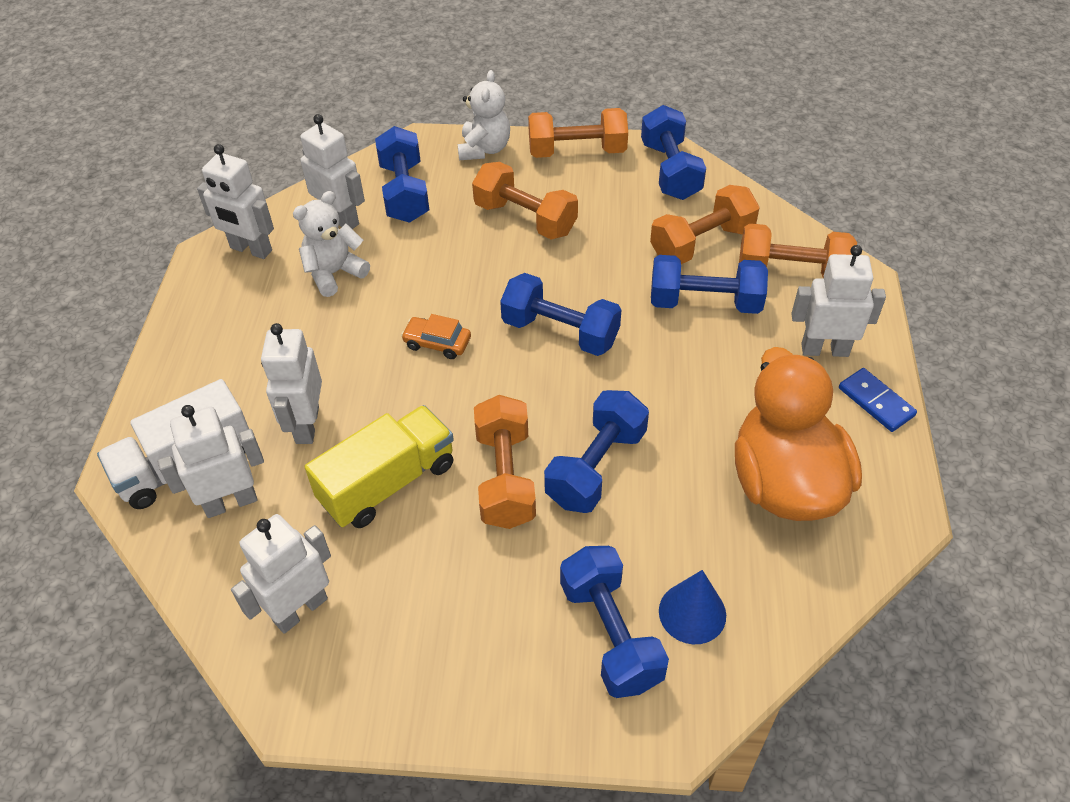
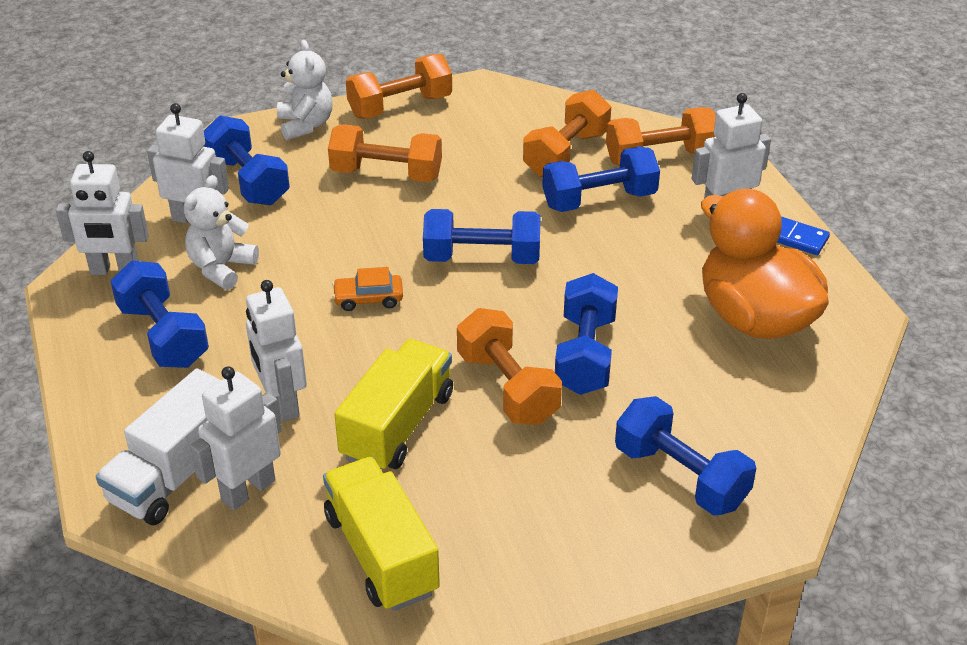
camera: 25 degrees left, 10 degrees down
white robot [231,514,331,634] -> yellow truck [323,457,440,611]
blue dumbbell [641,105,706,200] -> blue dumbbell moved to [110,261,209,368]
blue cone [659,570,726,644] -> none

